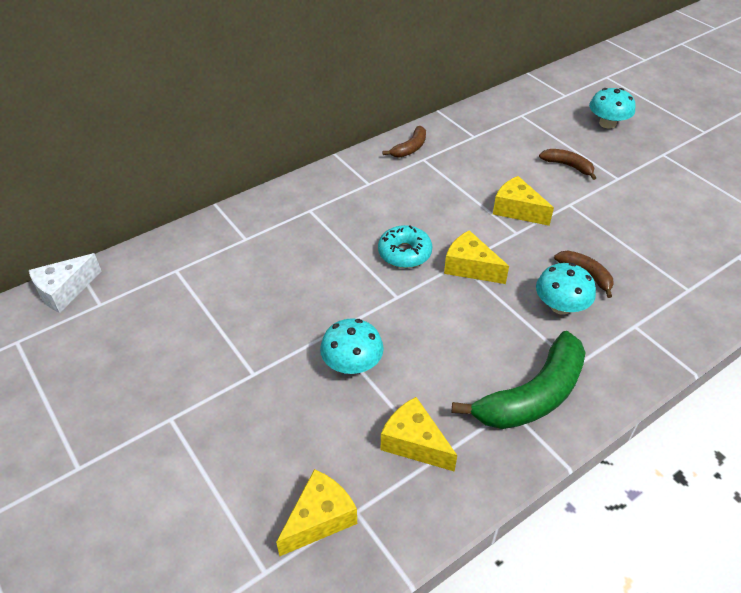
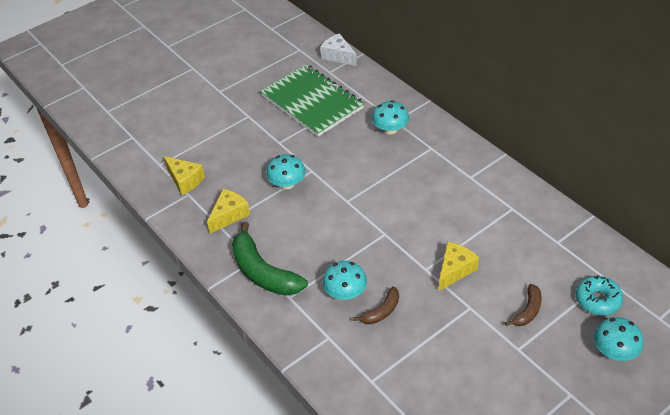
camera: 90 degrees right, 0 degrees up
turquoise donut [378,225,432,268] -> turquoise donut moved to [576,275,623,315]
brown banana [383,126,426,158] -> none
yellow cheese [444,230,509,284] -> none
none -> green notebook [261,64,364,137]
none -> turquoise mushroom [372,100,409,135]

